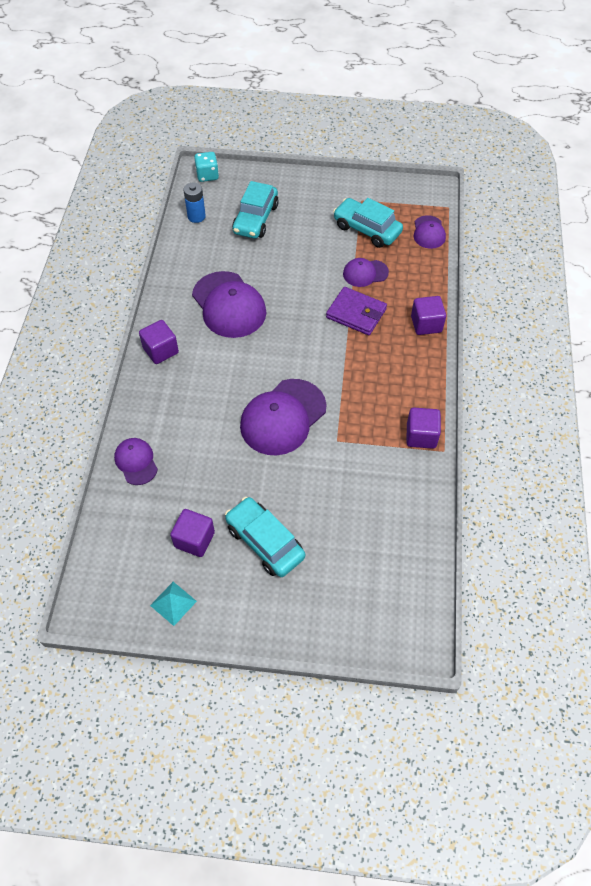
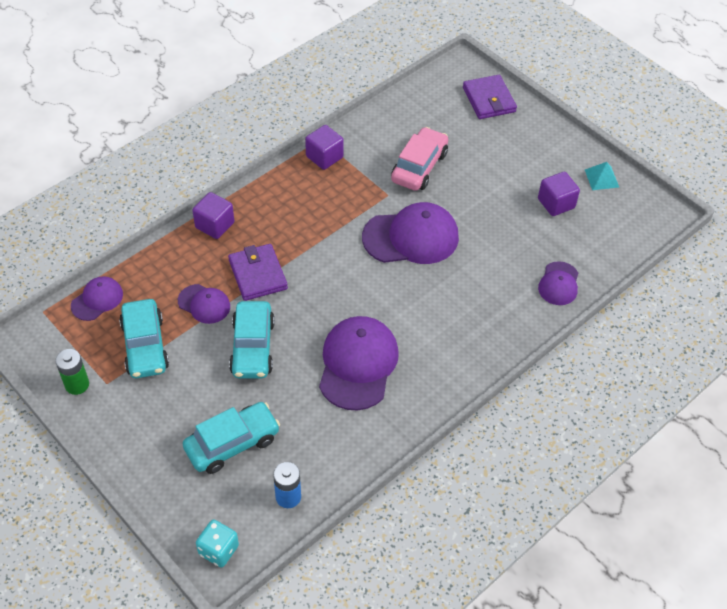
camera: 140 degrees left, 5 degrees down
purple cube [139,320,179,364] -> none
turquoise car [225,497,305,577] -> turquoise car moved to [229,301,275,378]
none -> green battery [55,349,89,395]
none -> pink car [391,127,448,191]
none -> purple wallet [463,75,517,119]

